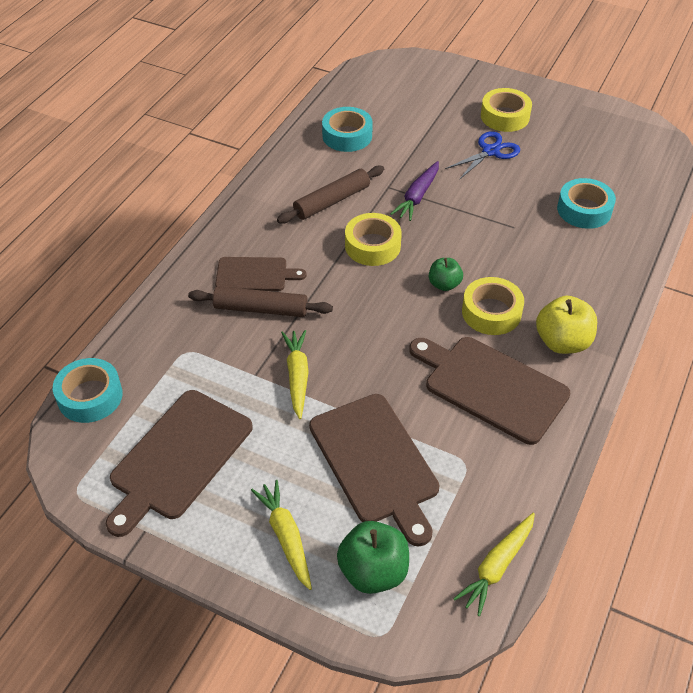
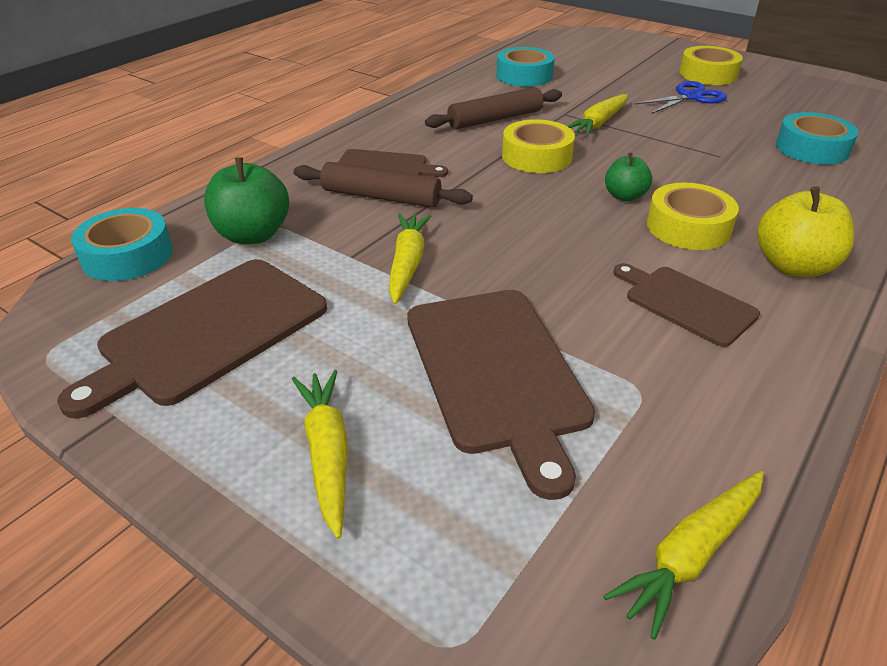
camera: 10 degrees right, 10 degrees down
green apple [337,521,409,594] -> green apple moved to [204,157,289,244]
purple carrot [391,161,439,221] -> yellow carrot [567,94,628,136]
brown cutting board [409,337,571,445] -> brown cutting board [613,263,760,347], size x0.60

